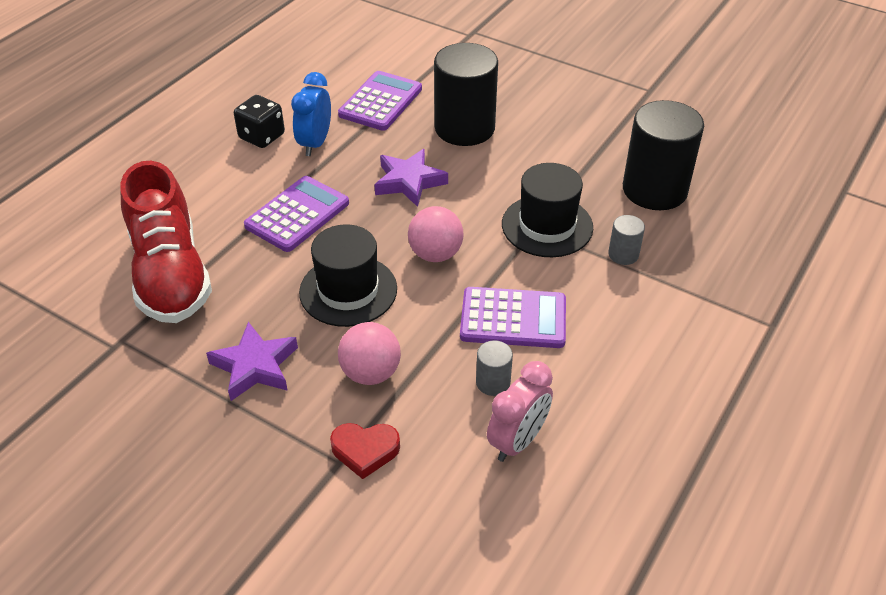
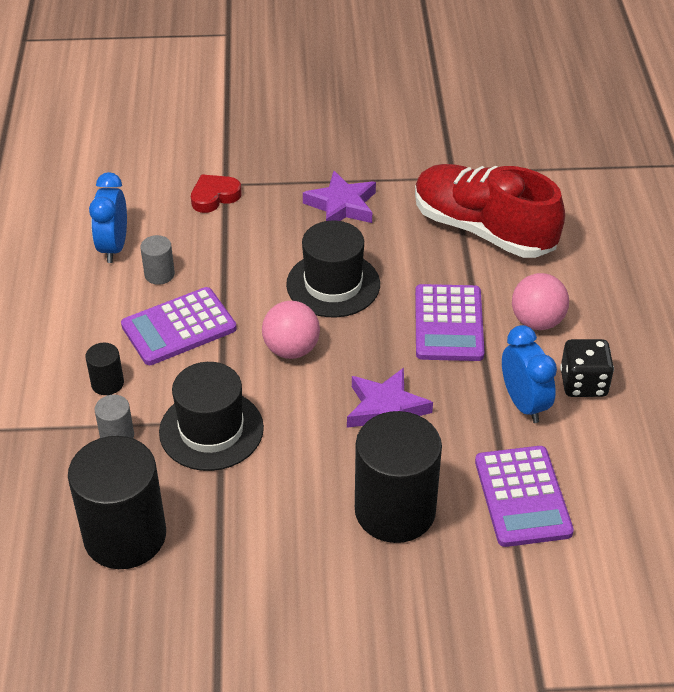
camera: 145 degrees right, 0 degrees up
pink ball [338,322,401,385] -> pink ball moved to [512,273,569,330]
pink clock [487,361,553,462] -> blue clock [89,172,127,263]
none -> black cylinder [85,343,124,395]

